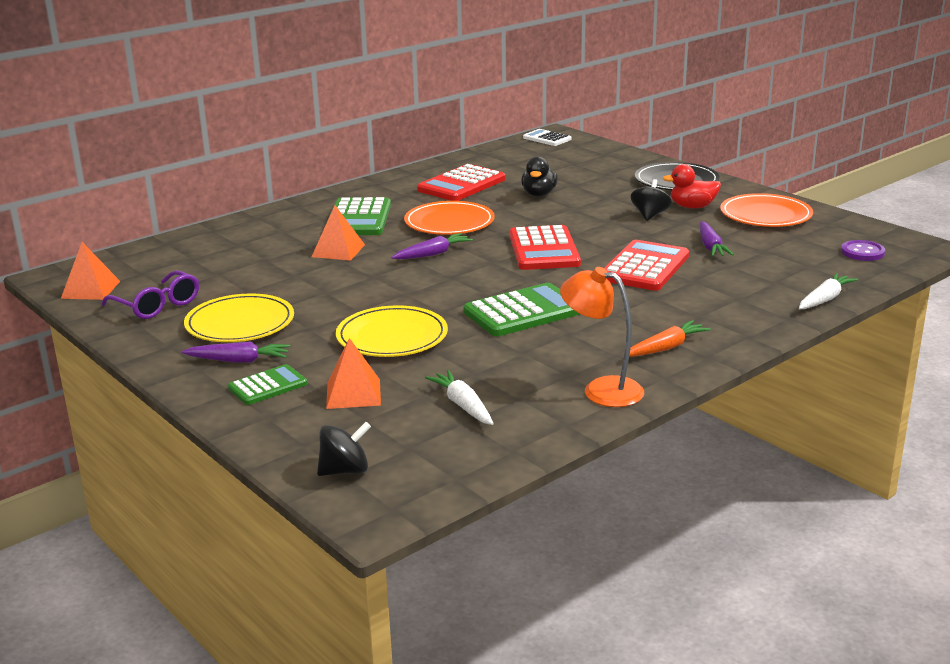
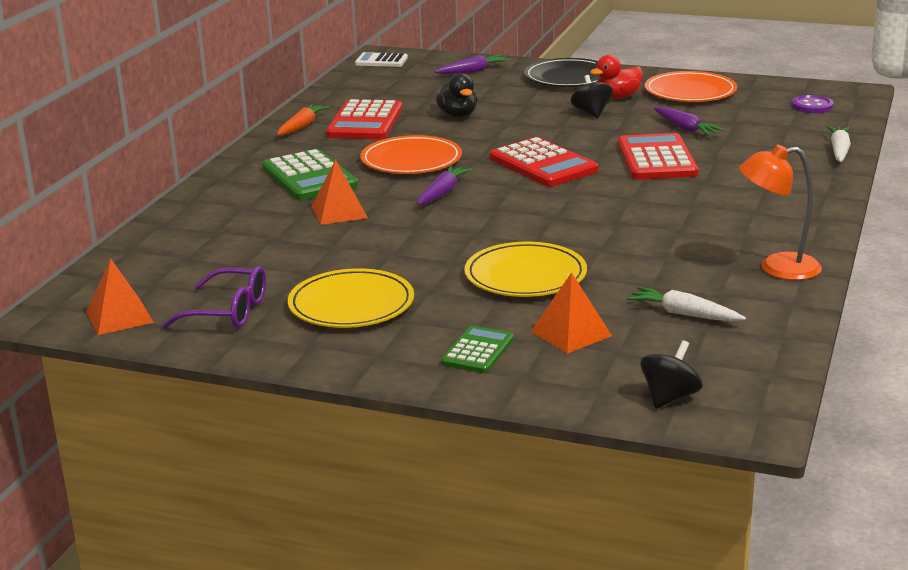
camera: 30 degrees left, 0 degrees up
purple carrot [182,342,290,362] -> purple carrot moved to [435,55,510,74]
green calculator [463,283,580,336] -> none
orange carrot [629,320,711,357] -> orange carrot moved to [277,104,330,135]

